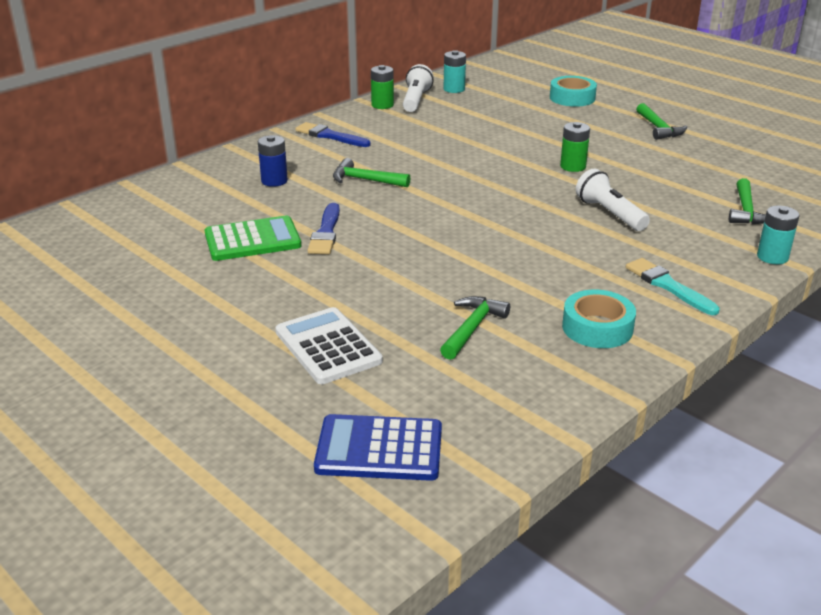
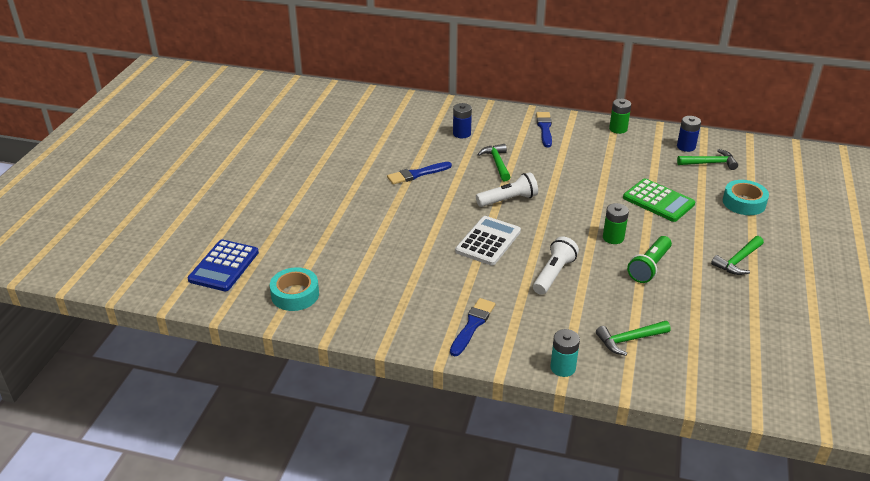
camera: 60 degrees right, 5 degrees up
green calculator [205,215,301,261] -> green calculator moved to [623,179,695,222]
white calculator [275,307,383,384] -> white calculator moved to [455,216,521,266]
blue calculator [314,414,442,481] -> blue calculator turned 135 degrees counterclockwise [188,240,259,291]
white flashlight [403,64,434,112] -> white flashlight moved to [476,172,538,207]
green hammer [440,296,510,360] -> green hammer moved to [677,149,738,170]
turquoise battery [444,50,466,93] -> blue battery [677,116,701,152]
turquoise tape [562,290,636,348] -> turquoise tape moved to [270,267,319,311]
turquoise brush [626,258,720,315] -> blue brush [450,298,495,356]
none -> green flashlight [627,236,672,283]

